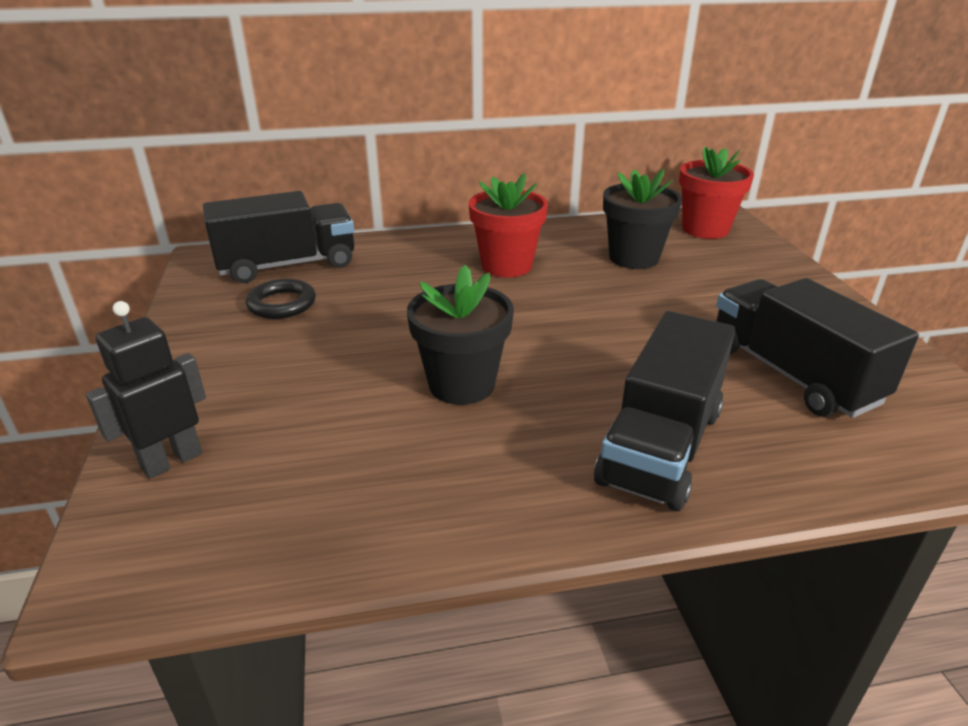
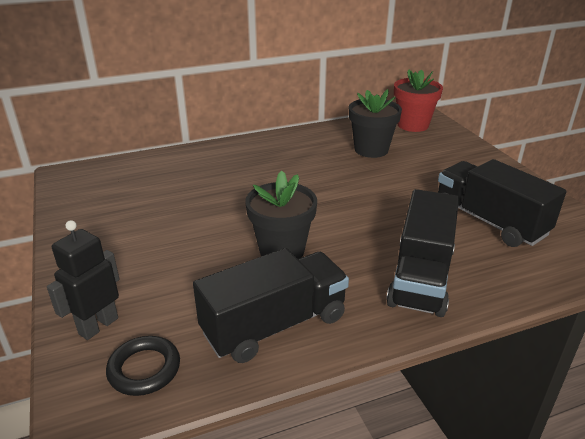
camera: 10 degrees left, 0 degrees up
black truck [203,191,354,283] -> black truck moved to [193,248,349,363]
black ring [246,279,316,319] -> black ring moved to [106,336,180,396]
red flower pot [469,173,548,277] -> none

